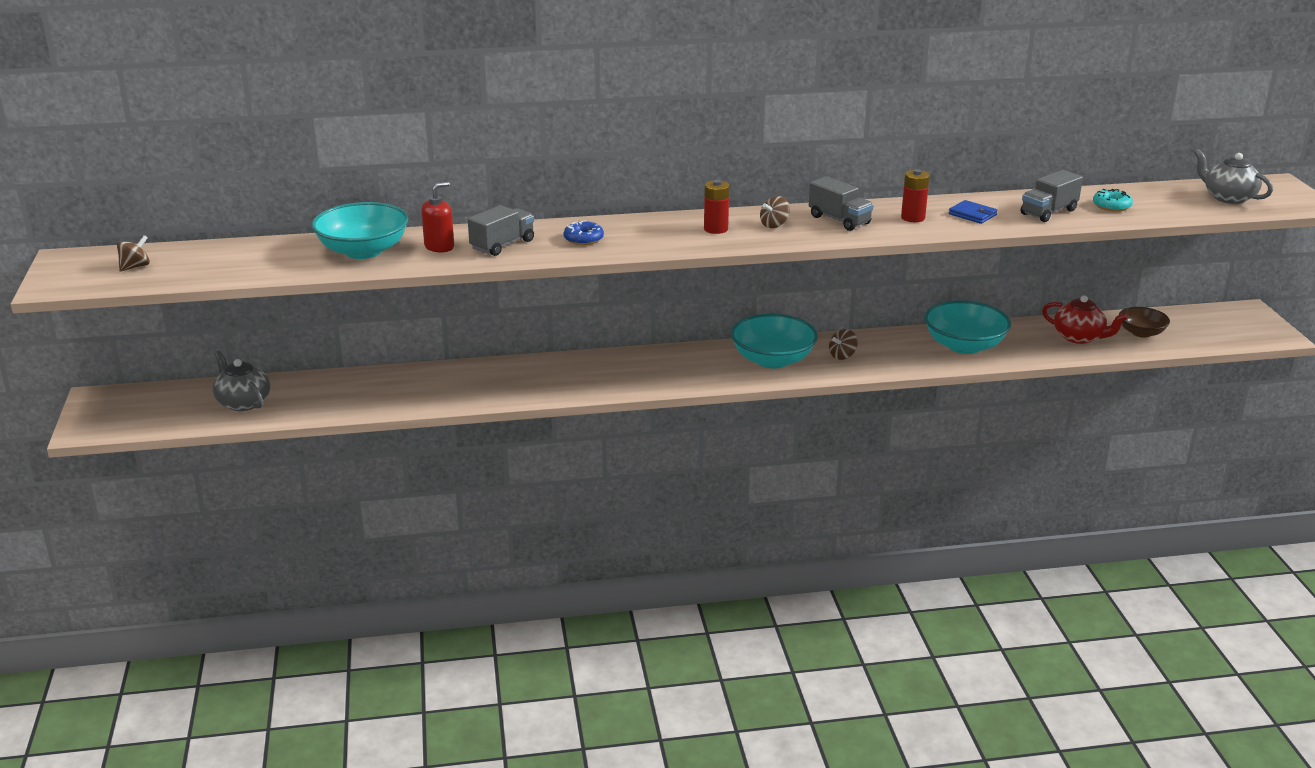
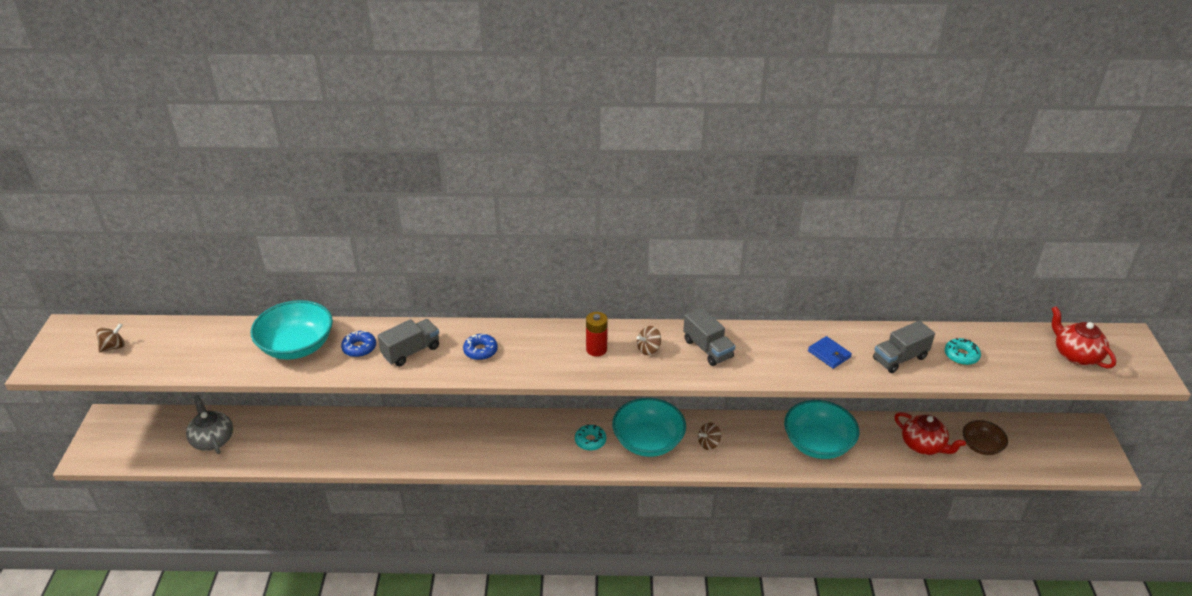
camera: 10 degrees right, 10 degrees up
red soap dispenser [421,182,454,252] -> blue donut [341,331,376,357]
red battery [901,169,930,222] -> none
grey teapot [1194,149,1273,204] -> red teapot [1051,306,1116,369]
none -> turquoise donut [575,424,606,451]

